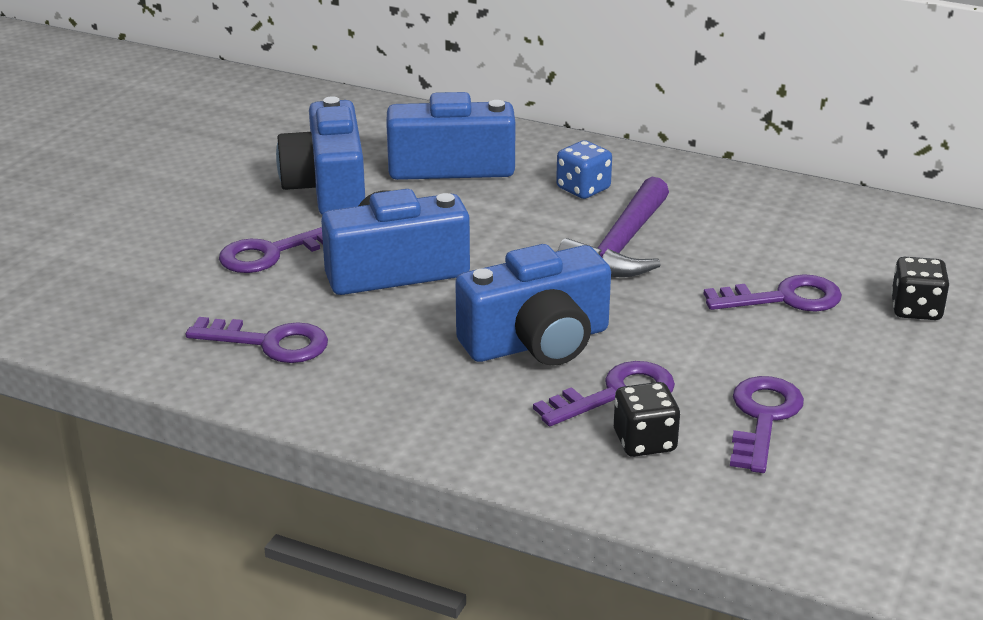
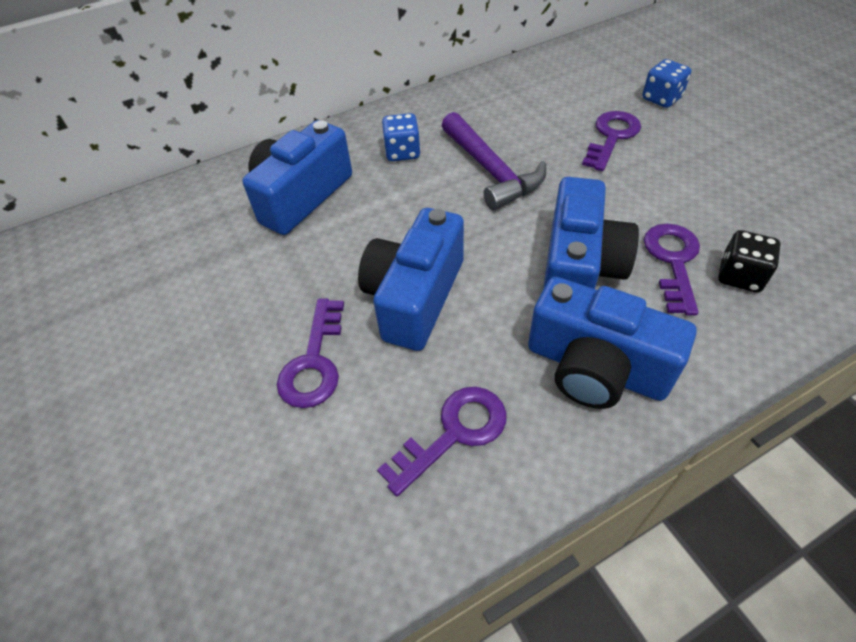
camera: 50 degrees left, 20 degrees up
blue camera [276,96,365,215] -> blue camera moved to [528,277,697,409]
purple key [730,376,804,473] -> none
black dice [891,257,949,320] -> blue dice [642,59,691,108]

